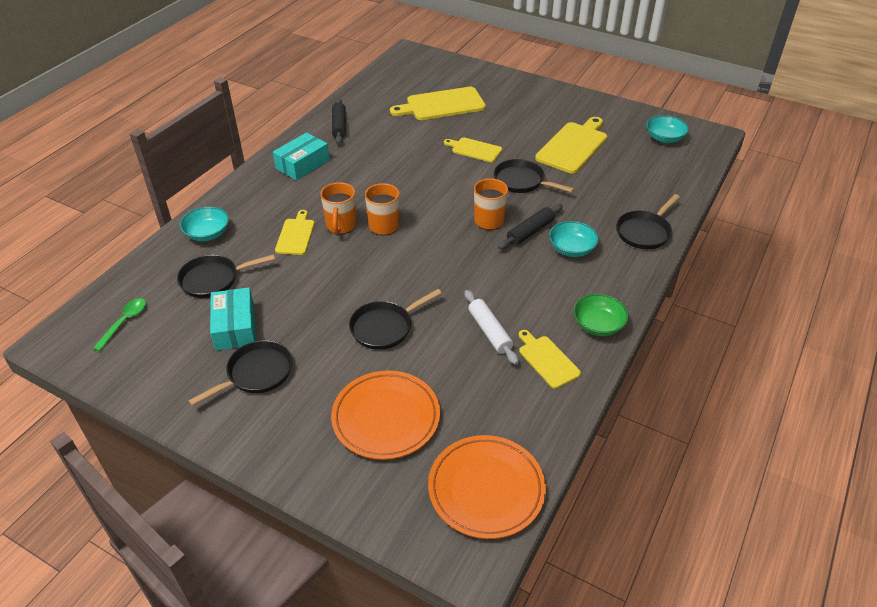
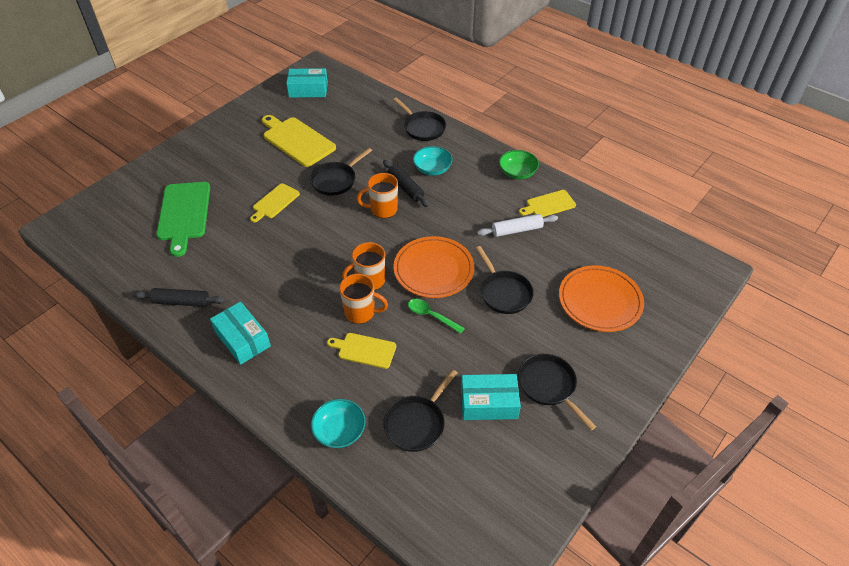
camera: 80 degrees left, 5 degrees up
green spoon [93,298,146,351] -> green spoon moved to [408,299,465,334]
black pan [177,254,275,298] -> black pan turned 45 degrees clockwise [383,369,457,452]
yellow cutting board [390,87,486,120] -> green cutting board [157,182,210,257]
orange plate [428,435,546,539] -> orange plate moved to [394,236,475,298]
turquoise bowl [646,115,689,143] -> turquoise box [286,68,328,98]

